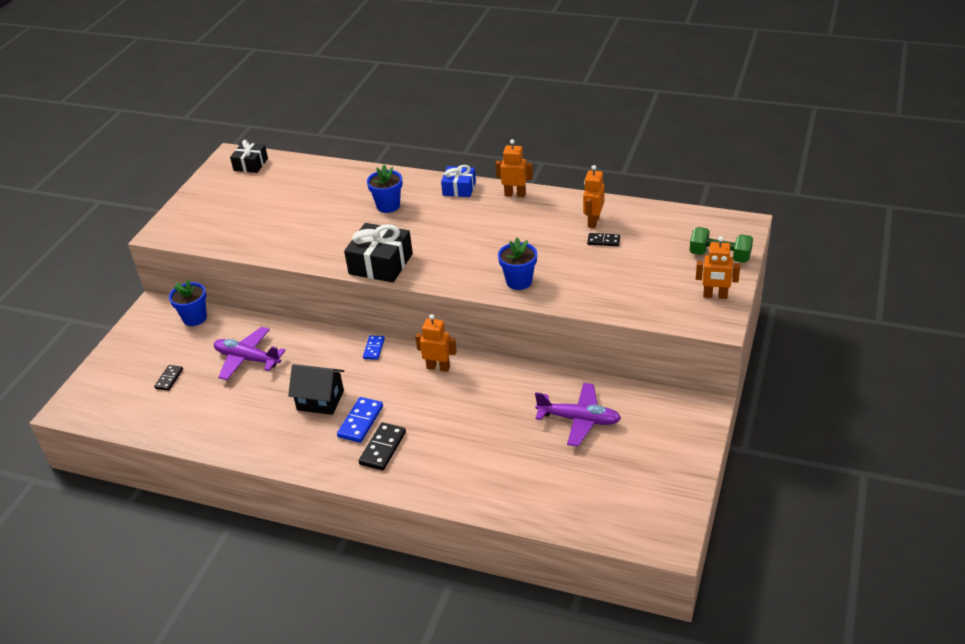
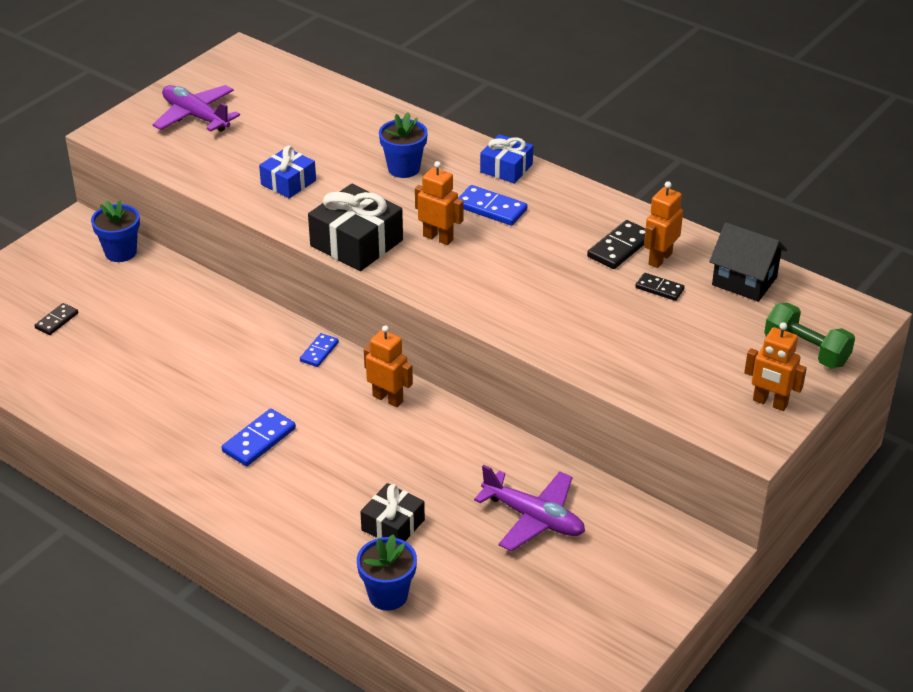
camera: 15 degrees right, 0 degrees up
purple plane [214,327,286,380] -> purple plane moved to [152,85,240,132]
black gift [230,140,268,173] -> black gift moved to [360,483,425,541]
black house [288,364,344,415] -> black house moved to [709,222,787,302]
black domino [359,423,406,470] -> black domino moved to [587,220,646,269]
orange robot [495,139,533,197] -> orange robot moved to [415,161,464,245]
blue flower pot [498,237,537,290] -> blue flower pot moved to [357,534,417,611]
none -> blue gift [259,146,316,199]
none -> blue domino [458,185,527,226]

